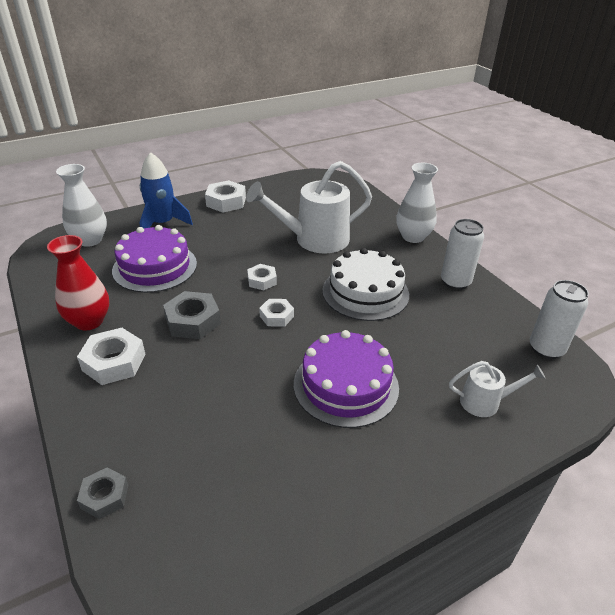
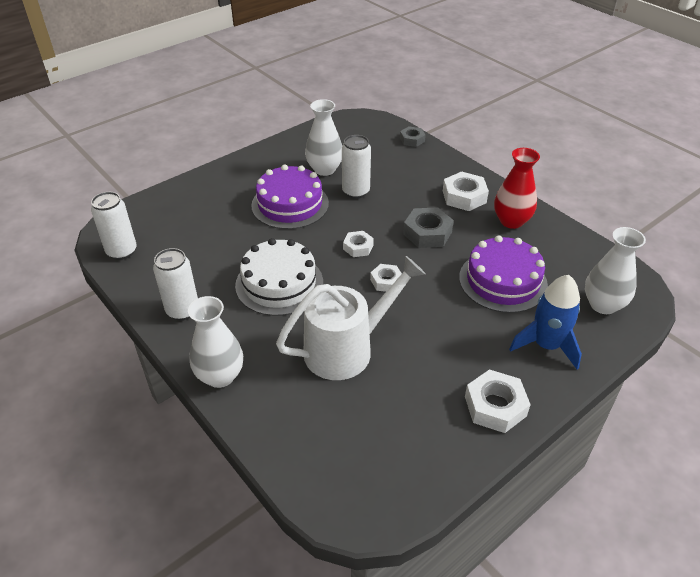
camera: 170 degrees right, 5 degrees up
white watering can [449,361,546,417] -> none
none -> white vase [305,99,342,176]
none -> white can [342,135,371,199]

